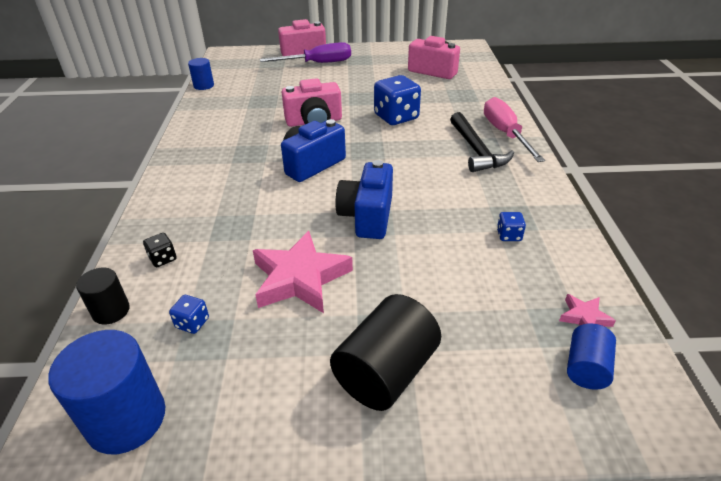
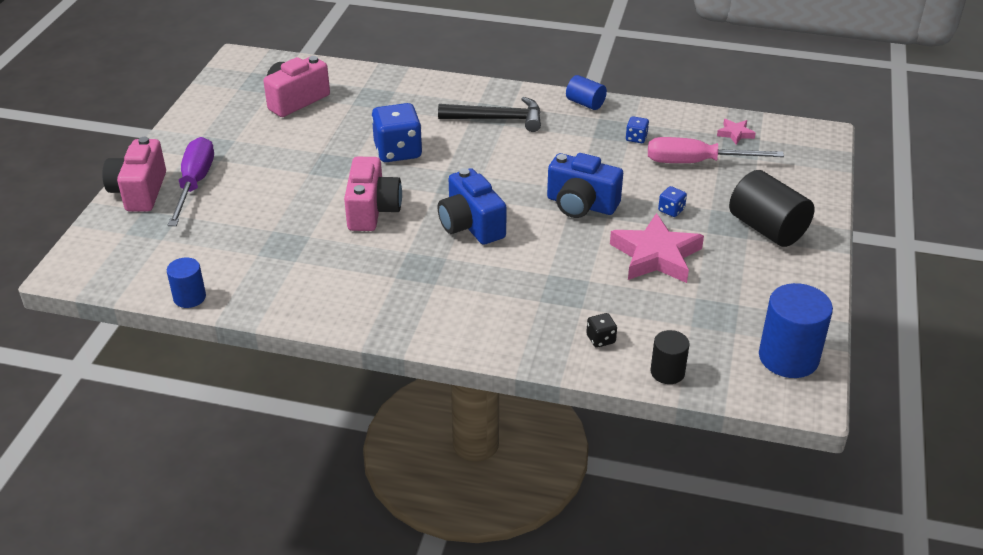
camera: 75 degrees left, 0 degrees up
blue dice [169,295,209,334] -> blue dice moved to [658,186,687,217]
pink screwdriver [484,97,545,162] -> pink screwdriver moved to [648,137,784,163]
blue cylinder [567,324,616,390] -> blue cylinder moved to [566,75,607,110]

